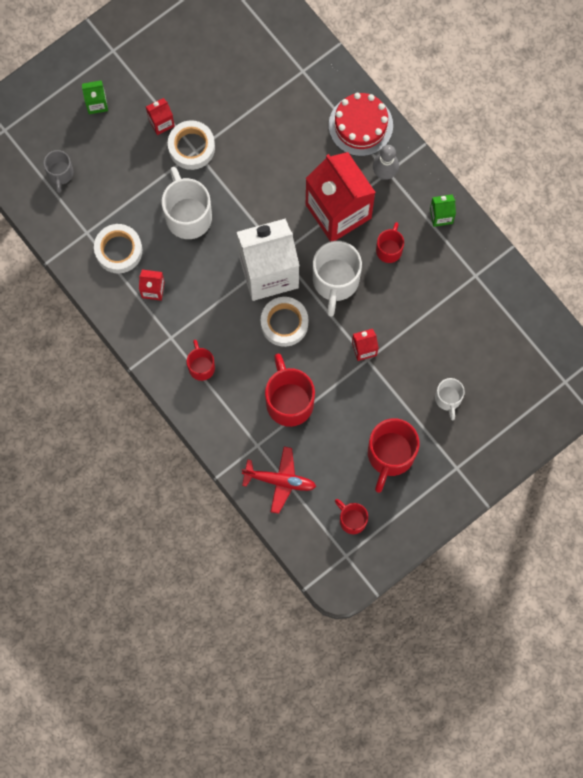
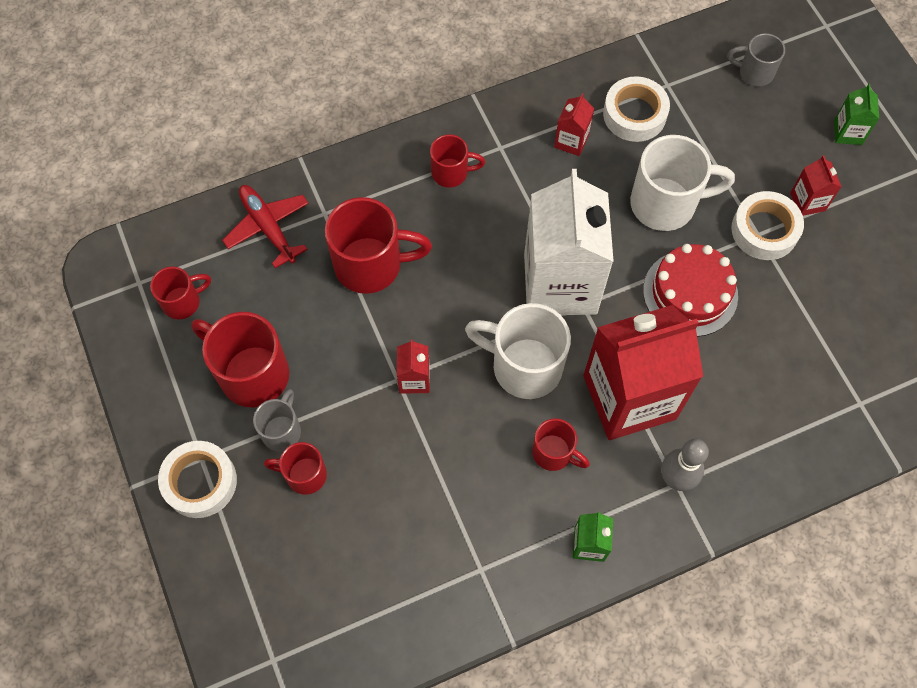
camera: 105 degrees right, 10 degrees down
red plane [242,447,316,514] -> red plane turned 120 degrees clockwise [222,185,309,268]
white tape [261,297,308,347] -> white tape moved to [158,441,237,518]
red cake [329,93,393,156] -> red cake moved to [643,244,738,337]
white mug [435,378,465,420] -> red mug [264,442,327,495]
none -> grey mug [253,389,301,452]

